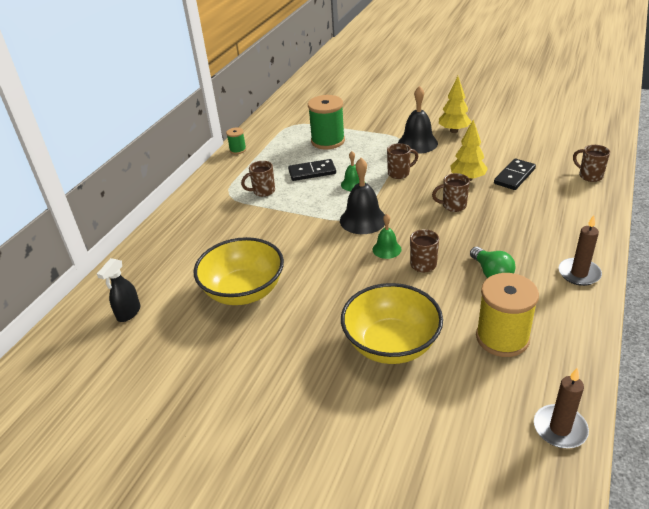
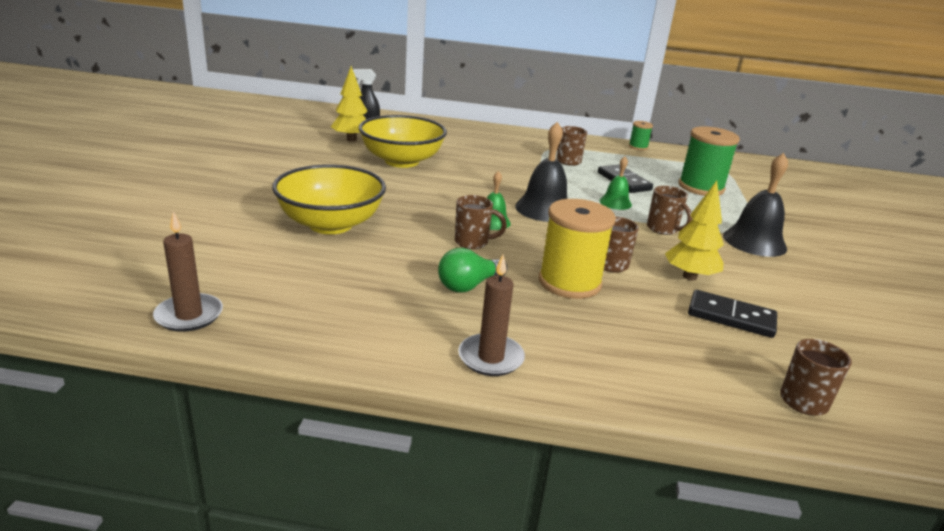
camera: 70 degrees right, 10 degrees down
yellow tree [439,76,472,133] -> yellow tree moved to [331,66,367,141]
yellow spool [476,273,539,357] -> yellow spool moved to [539,199,616,299]

